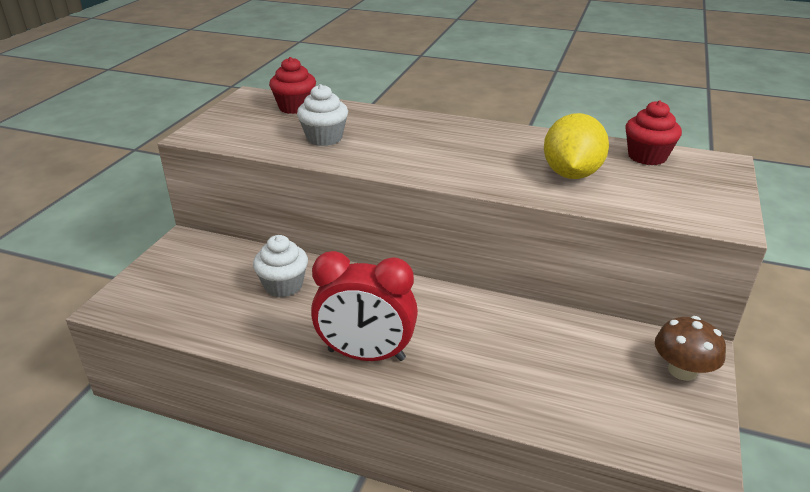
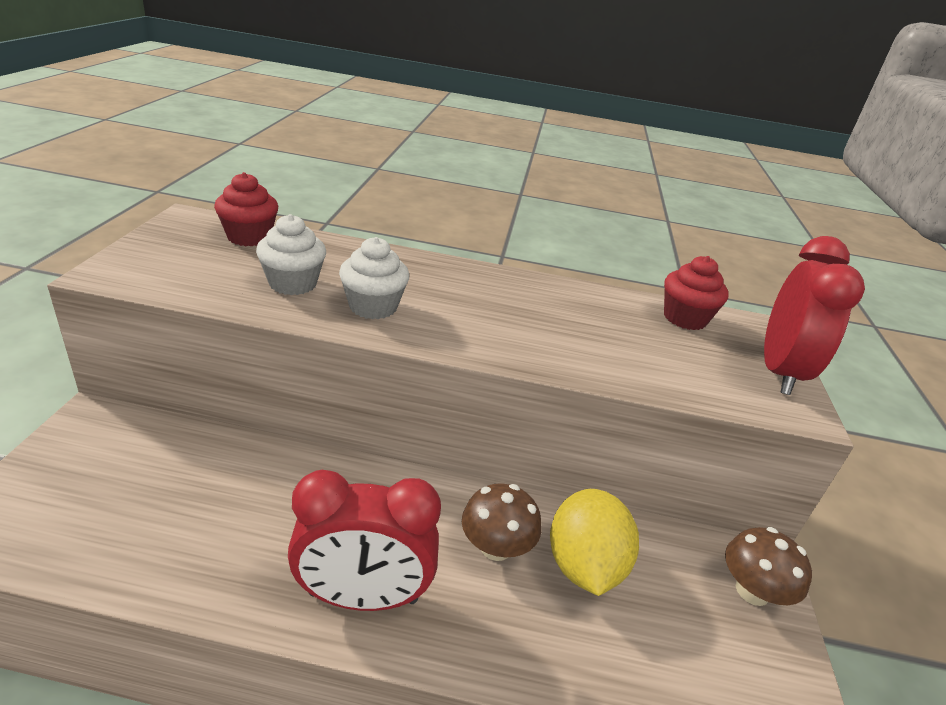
camera: 15 degrees left, 0 degrees up
white cupcake [253,235,308,297] -> white cupcake moved to [339,237,409,319]
yellow lemon [544,113,609,179] -> yellow lemon moved to [550,489,639,596]
none -> brown mushroom [462,483,541,561]
none -> red clock [764,236,865,395]

